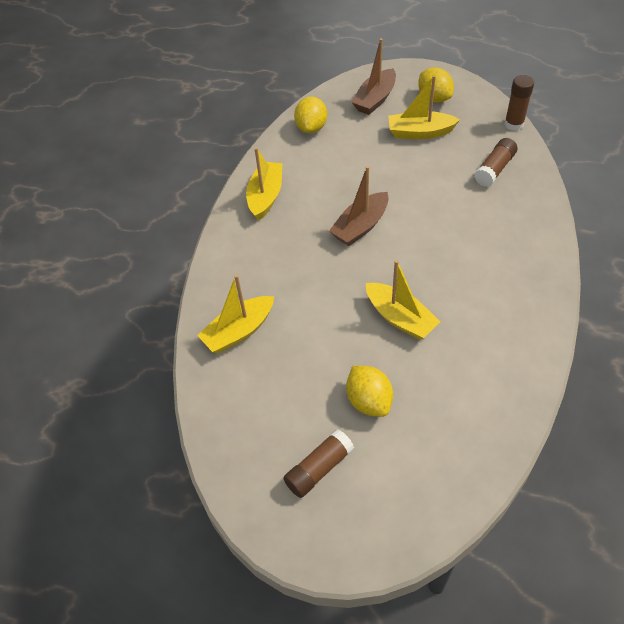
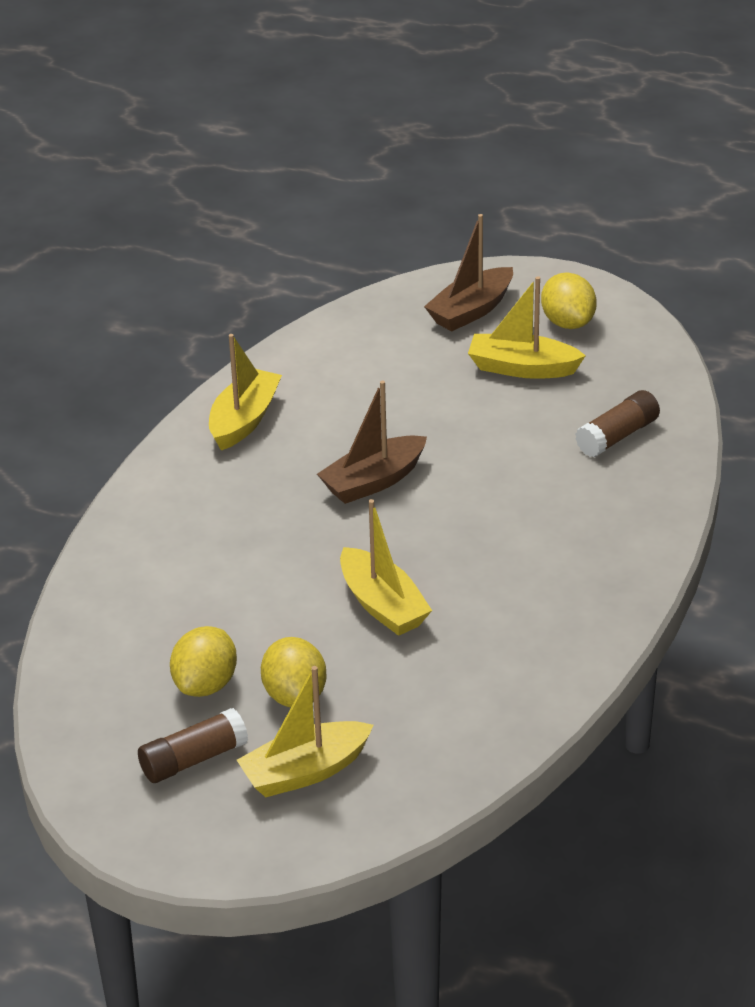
camera: 10 degrees right, 15 degrees down
yellow boat [197,274,274,353] -> yellow boat moved to [237,666,374,798]
yellow lemon [294,96,327,133] -> yellow lemon moved to [170,626,237,697]
brown glue stick [504,75,534,131] -> none

